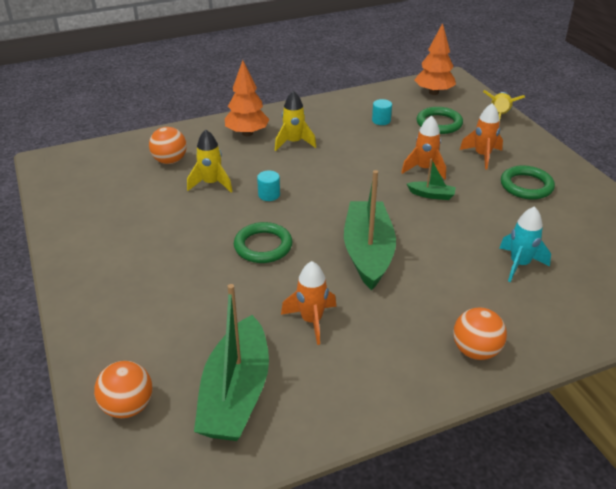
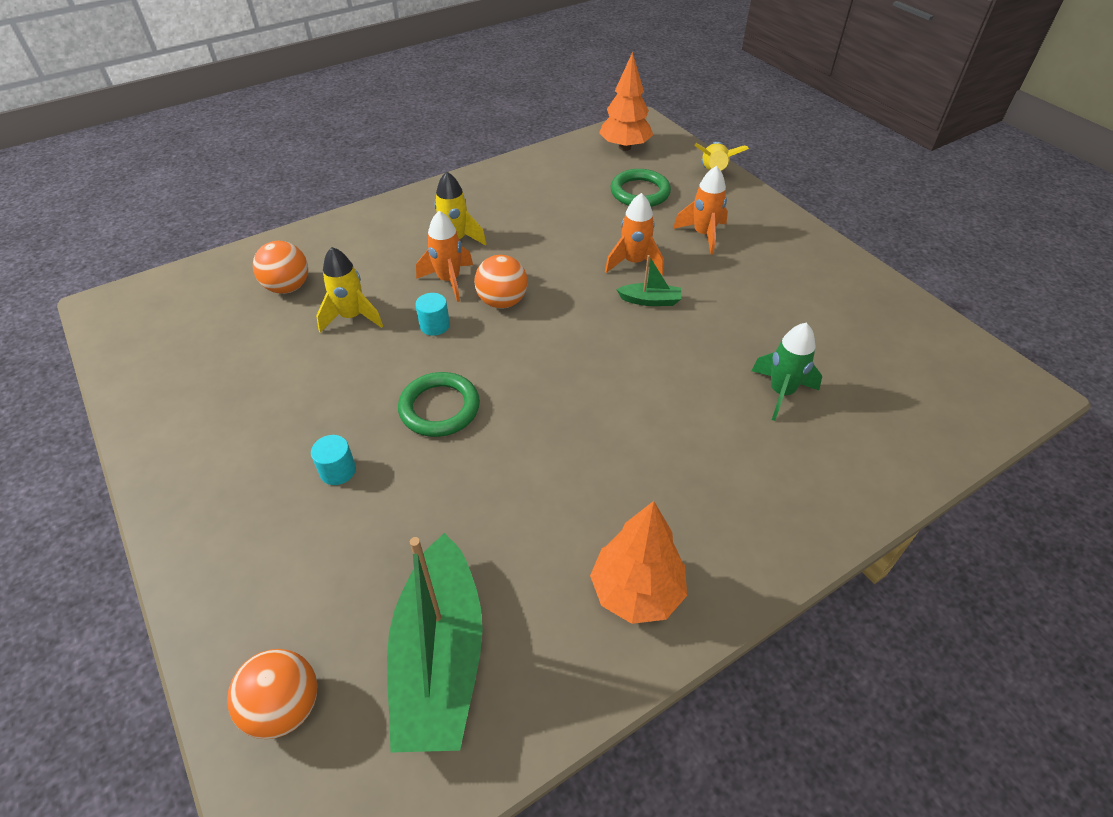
camera: 10 degrees left, 10 degrees up
orange tree [225,60,270,136] -> orange tree moved to [590,501,687,624]
orange rocket [281,261,336,345] -> orange rocket moved to [416,211,473,302]
green boat [344,170,396,290] -> none
turquoise cylinder [372,99,392,125] -> turquoise cylinder moved to [311,435,356,485]
orange ball [453,307,507,360] -> orange ball moved to [474,255,528,309]
turquoise rocket [500,206,551,282] -> green rocket [751,323,822,421]
green ring [501,165,555,200] -> none

